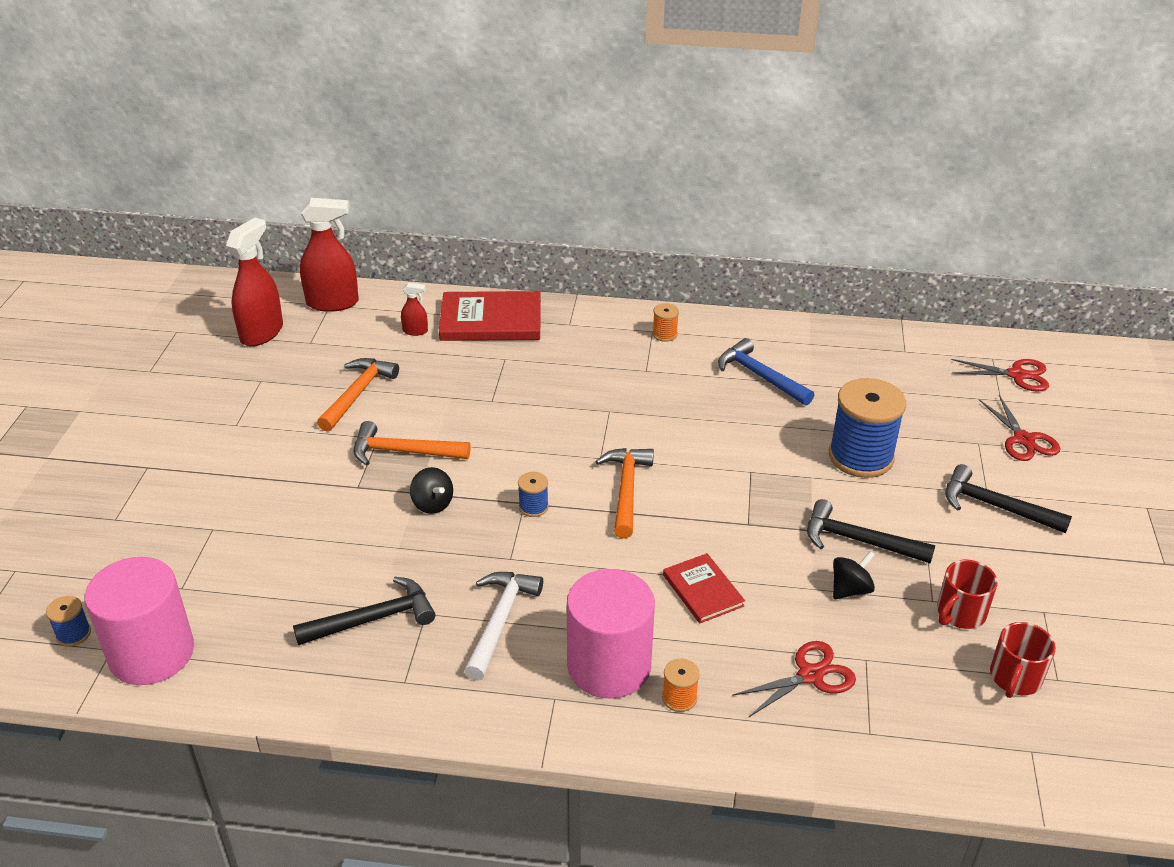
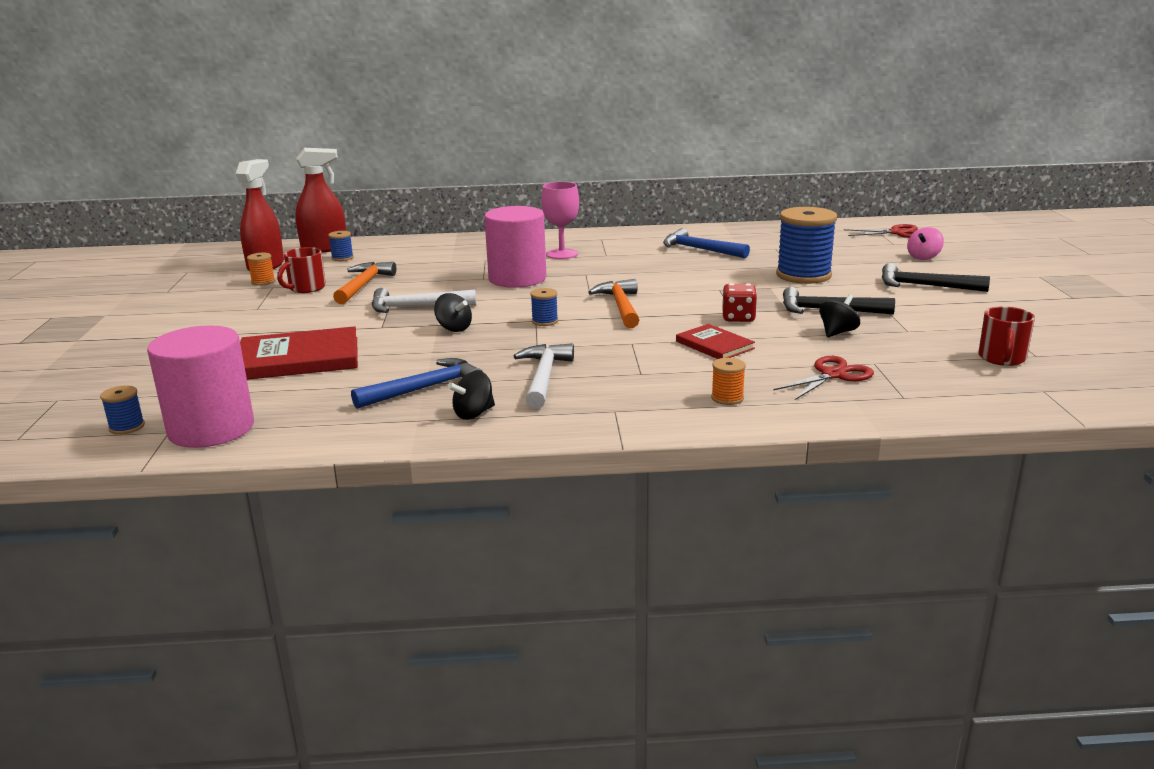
camera: 10 degrees left, 15 degrees down
black hammer [293,577,436,645] -> blue hammer [351,358,483,409]
orange hammer [354,421,470,465] -> white hammer [372,288,476,313]
red spray bottle [401,283,428,336] -> none
red book [439,291,541,341] -> red book moved to [240,326,358,380]
pink cylinder [567,569,655,699] -> pink cylinder moved to [484,206,546,288]
orange spool [653,303,679,342] -> orange spool moved to [247,253,275,285]
red mug [937,560,998,629] -> red mug moved to [277,247,326,293]
red scissors [979,395,1060,461] -> pink spinning top [907,227,944,260]
none -> blue spool [328,231,354,261]
none -> black spinning top [448,371,495,420]
none -> pink goblet [542,182,579,259]
none -> red dice [722,283,757,322]

